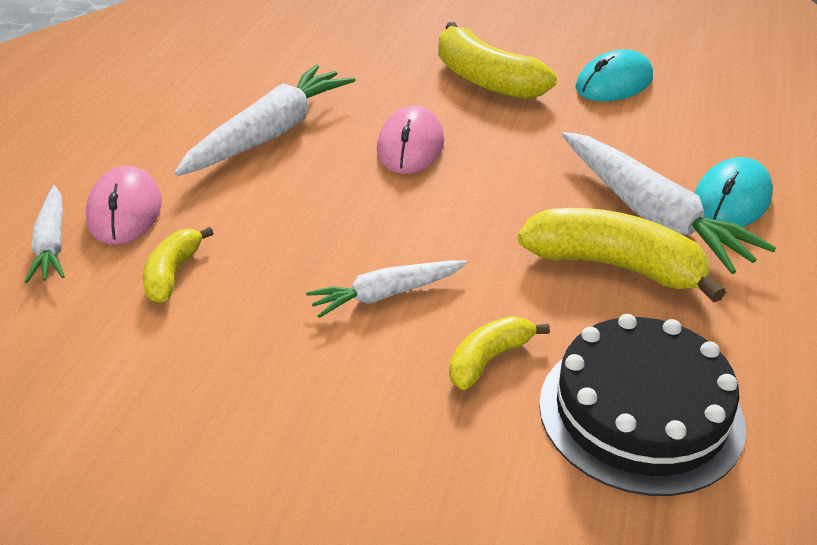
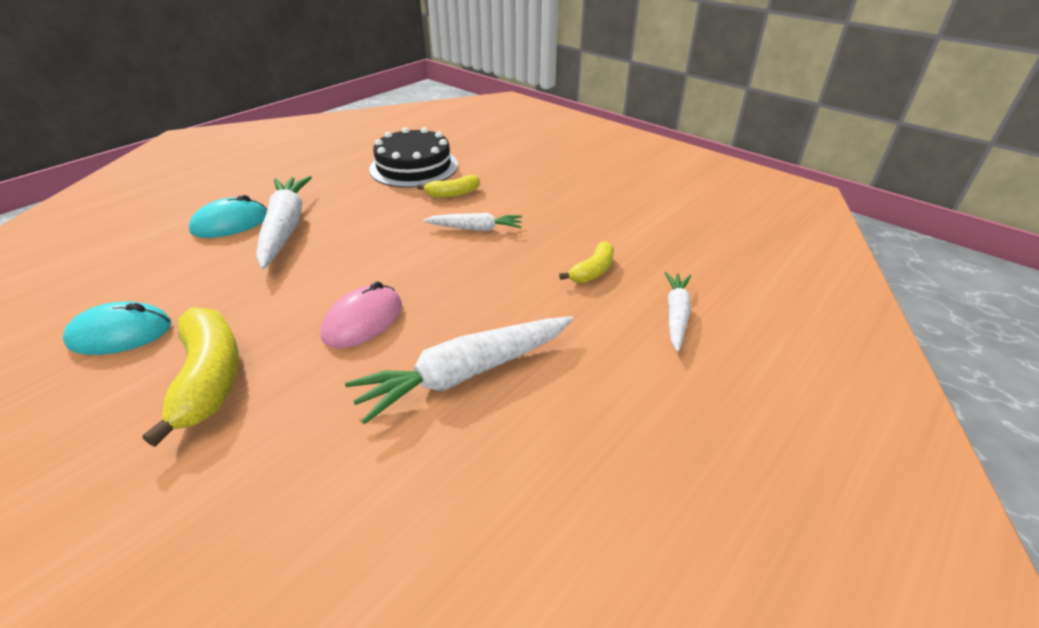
camera: 155 degrees left, 0 degrees up
pink mouse [86,166,162,245] -> none
yellow banana [518,208,726,302] -> none

